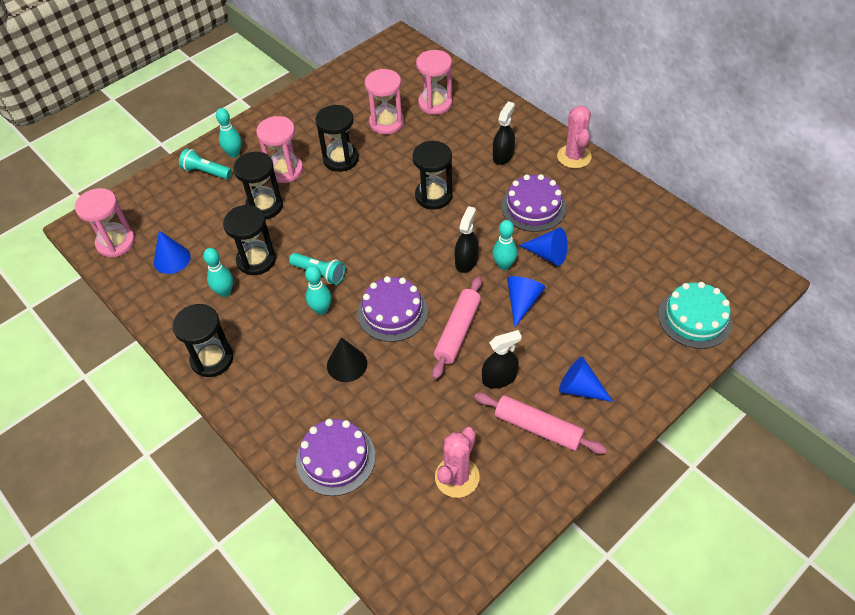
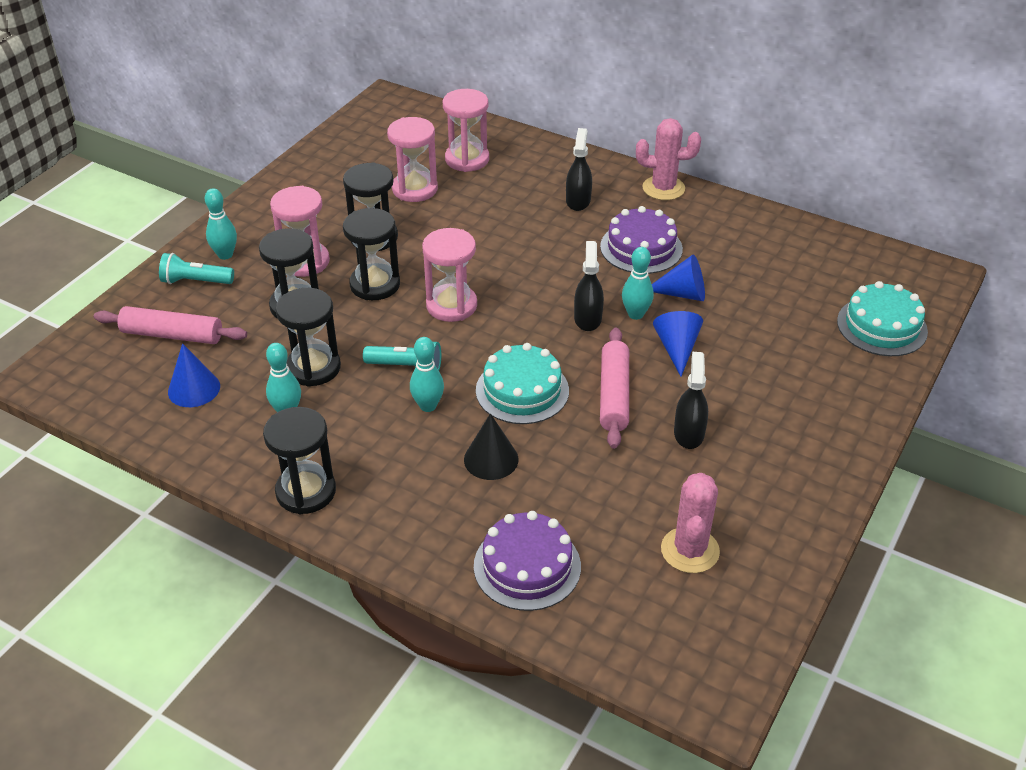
camera: 20 degrees left, 10 degrees down
pink hourglass [75,188,135,257] -> pink hourglass moved to [422,228,477,322]
purple cake [358,276,428,342] -> turquoise cake [476,343,569,424]
black hourglass [412,141,453,209] -> black hourglass moved to [343,208,400,300]
pink rolling pin [474,393,607,454] -> pink rolling pin moved to [94,306,247,344]
black spray bottle [482,330,522,388] -> black spray bottle turned 45 degrees counterclockwise [674,352,708,449]
pink cactus [557,105,592,168] -> pink cactus turned 60 degrees counterclockwise [636,118,701,200]
blue cone [559,357,613,402] -> none

